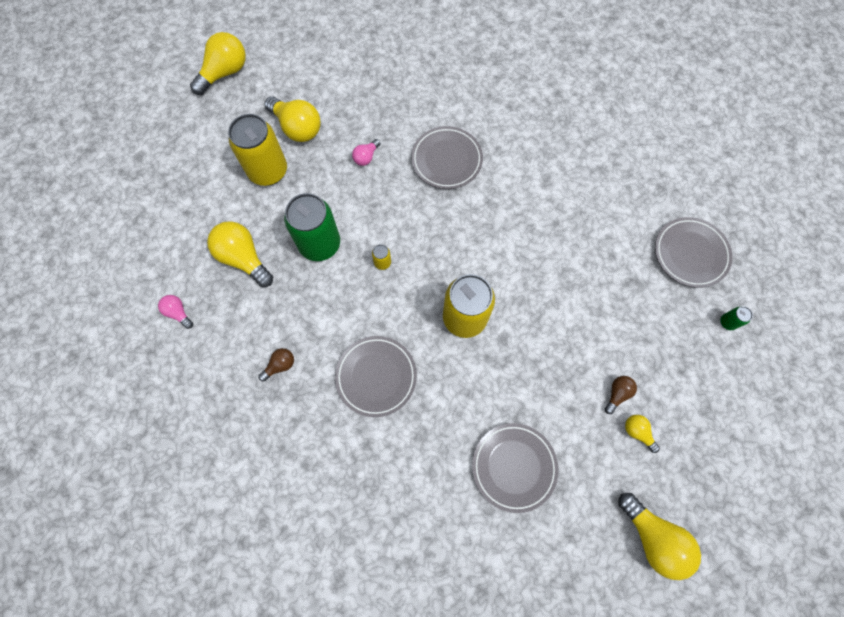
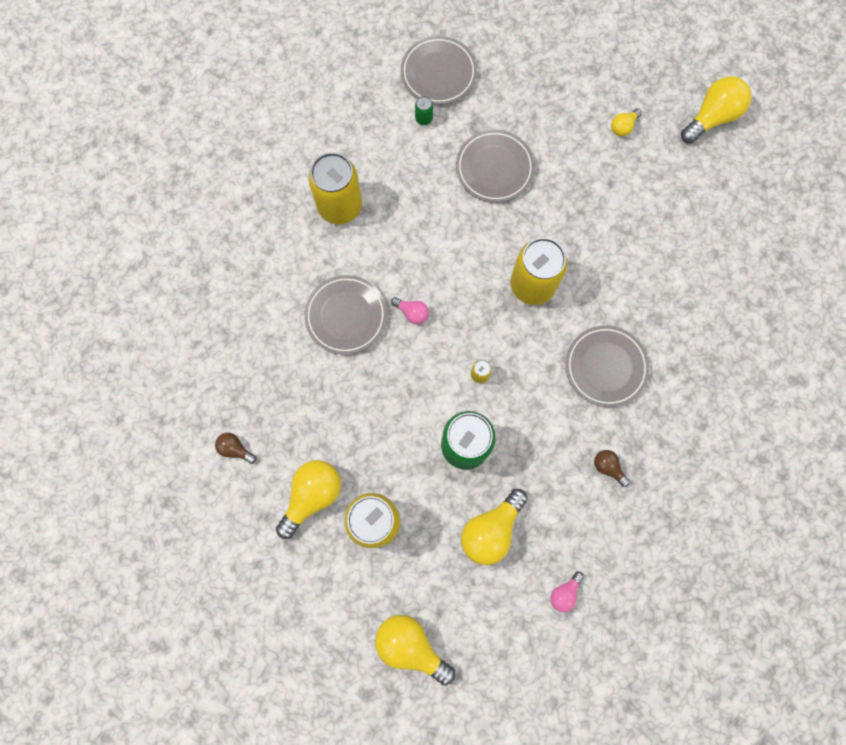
camera: 95 degrees left, 5 degrees up
yellow light bulb [190,32,246,95] -> yellow light bulb moved to [375,615,455,686]
pink light bulb [352,139,380,166] -> pink light bulb moved to [391,297,429,324]
grey plate [472,423,559,513] -> grey plate moved to [456,130,535,202]
brown light bulb [605,376,637,414] -> brown light bulb moved to [215,433,256,464]
green can [720,306,753,330] -> green can moved to [415,96,433,125]
none -> yellow can [308,153,362,224]

